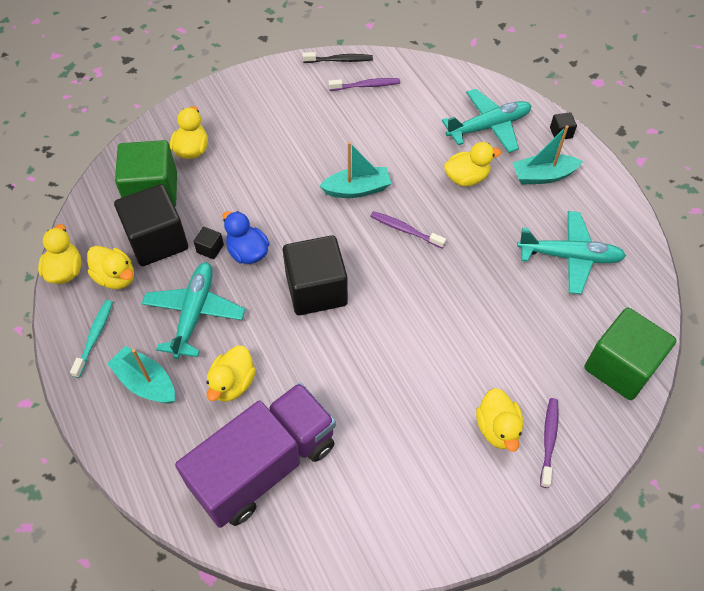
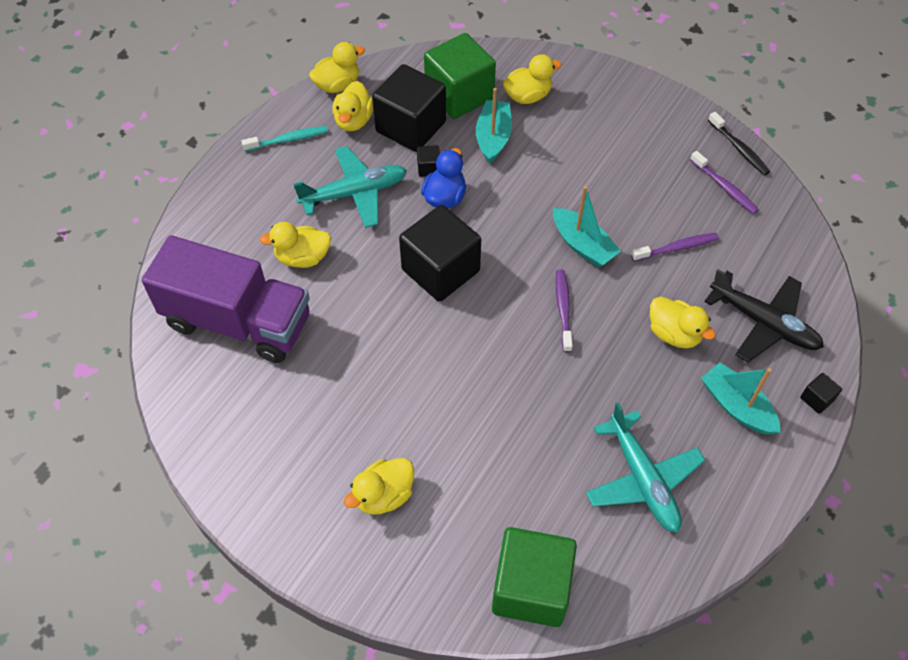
camera: 60 degrees right, 0 degrees up
turquoise boat [107,346,175,403] -> turquoise boat moved to [476,88,512,164]
turquoise plane [442,89,531,153] -> black plane [704,269,824,362]
purple toothbrush [540,398,559,488] -> purple toothbrush moved to [631,233,719,262]

